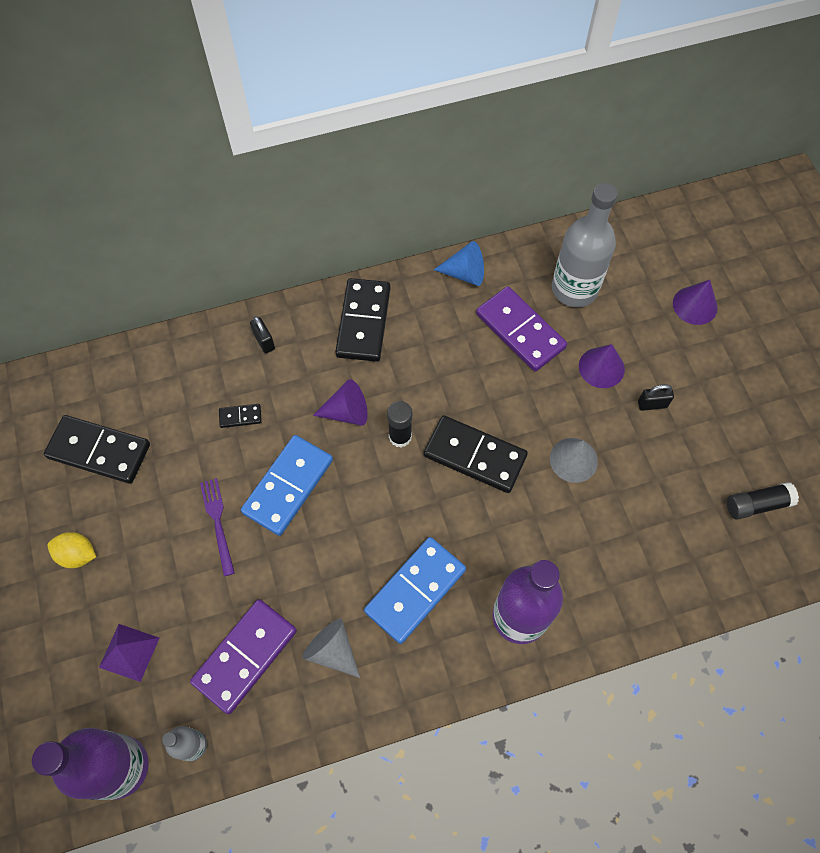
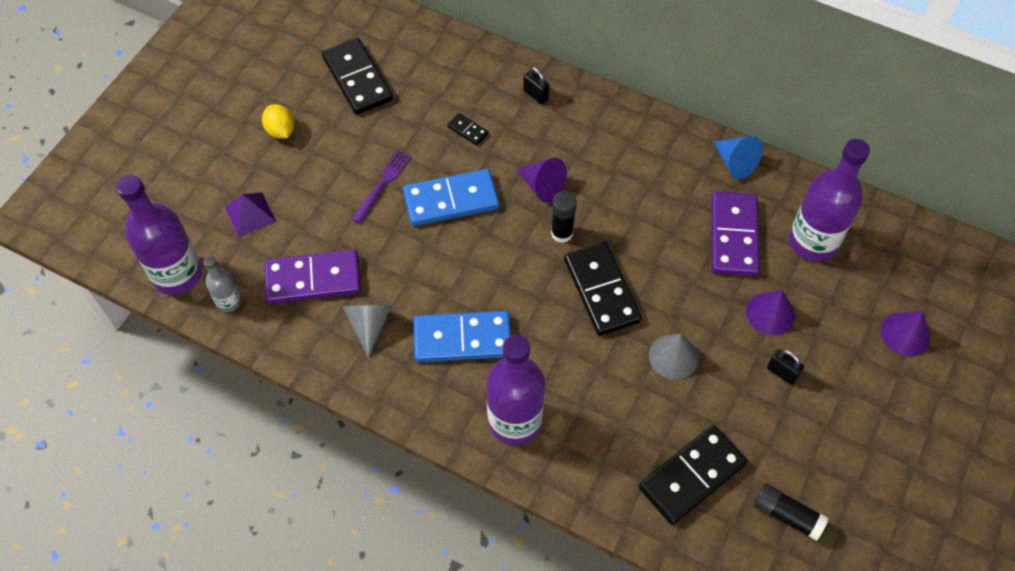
camera: 45 degrees right, 5 degrees down
black padlock [250,316,275,353] -> black padlock turned 60 degrees counterclockwise [523,67,549,104]
black domino [335,278,390,362] -> black domino moved to [639,425,747,525]
grey bottle [552,183,618,307] -> purple bottle [789,139,870,261]

